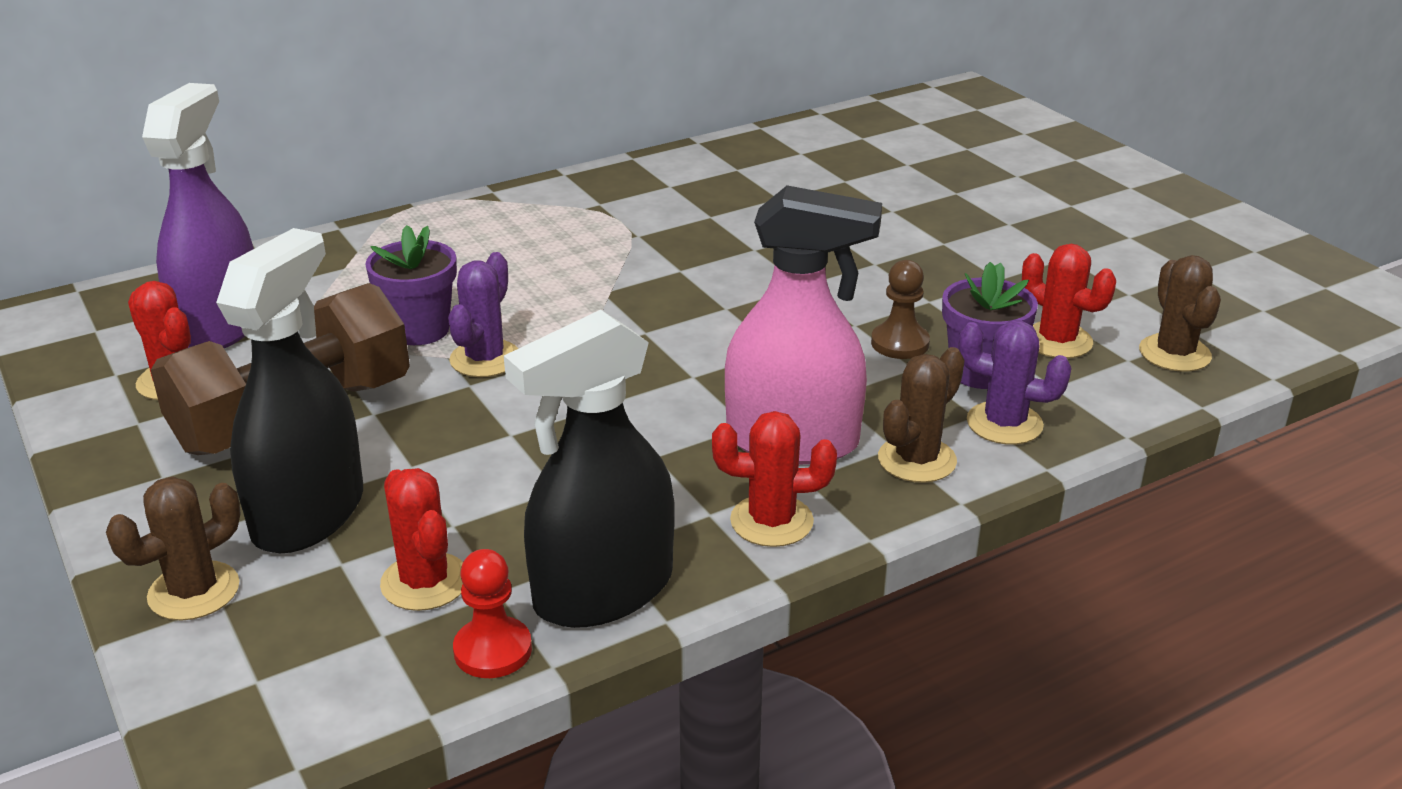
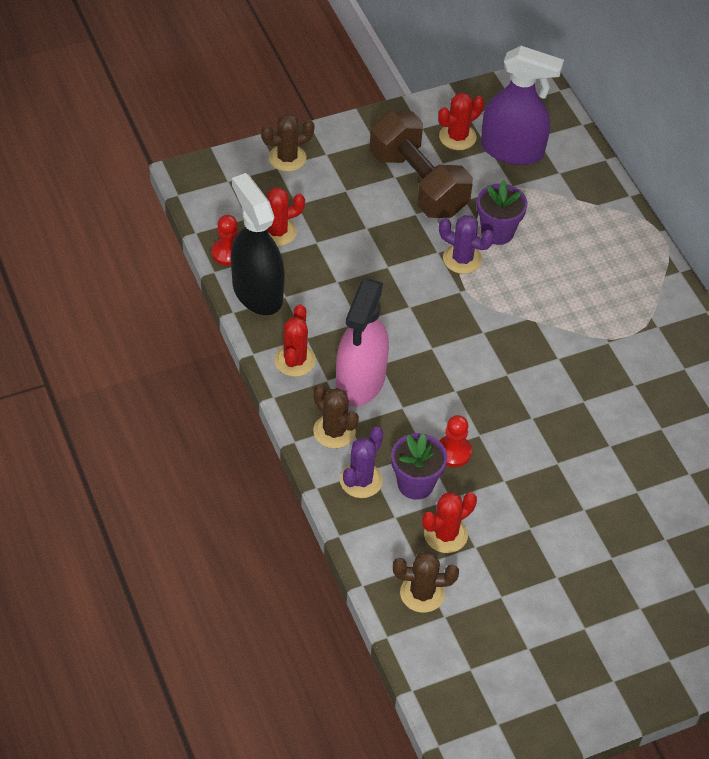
camera: 95 degrees right, 20 degrees up
brown cactus [106,477,241,621] -> brown cactus turned 75 degrees counterclockwise [261,114,314,172]
black spray bottle [216,228,363,553] -> none
brown pawn [871,260,930,359] -> red pawn [440,415,472,467]

